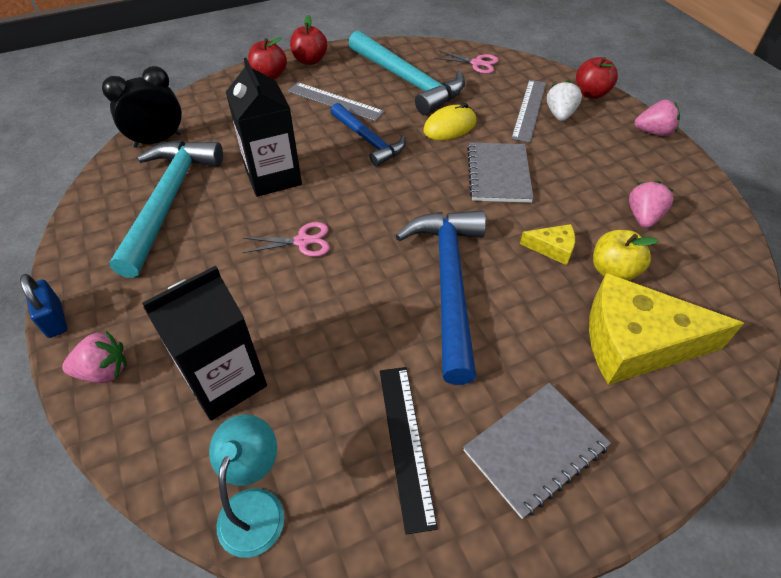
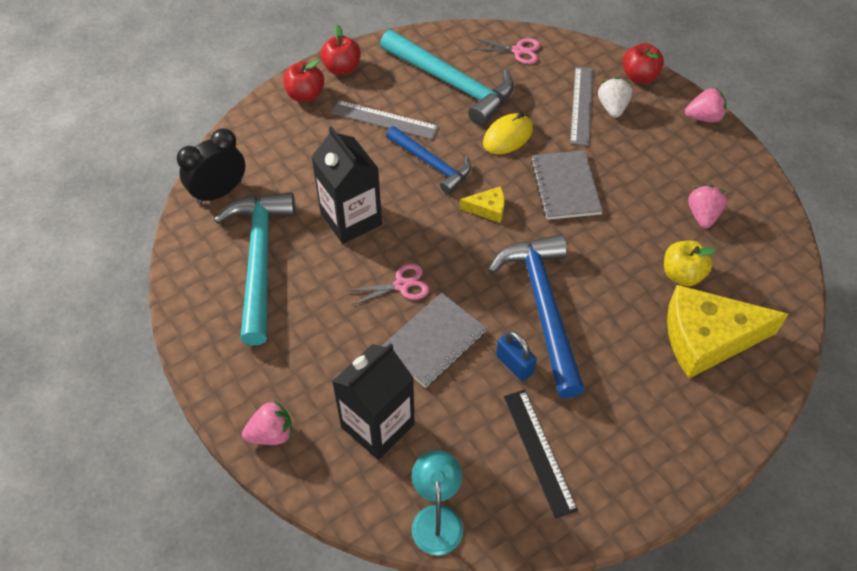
camera: 10 degrees left, 5 degrees up
blue padlock [20,274,67,338] -> blue padlock moved to [496,331,537,381]
grey notebook [463,383,611,519] -> grey notebook moved to [382,293,487,388]
yellow cheese [520,224,575,265] -> yellow cheese moved to [459,186,505,223]

